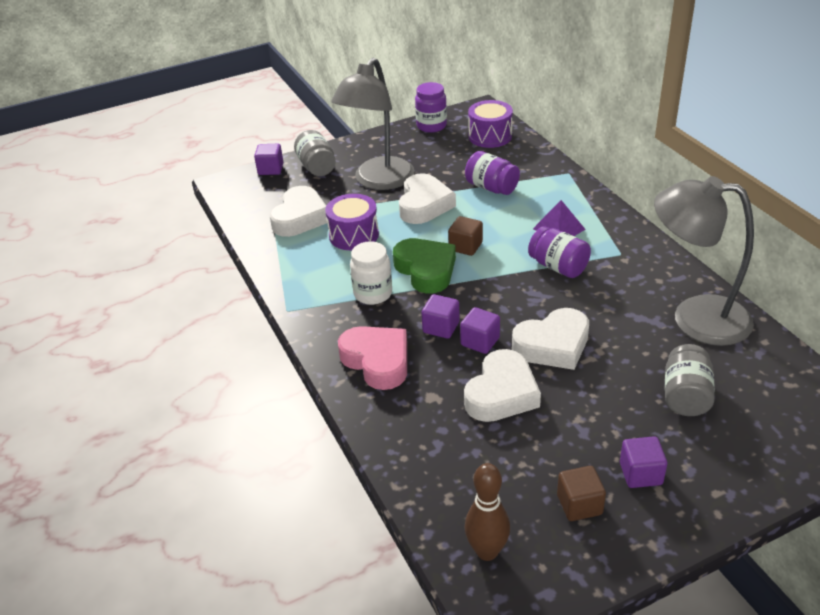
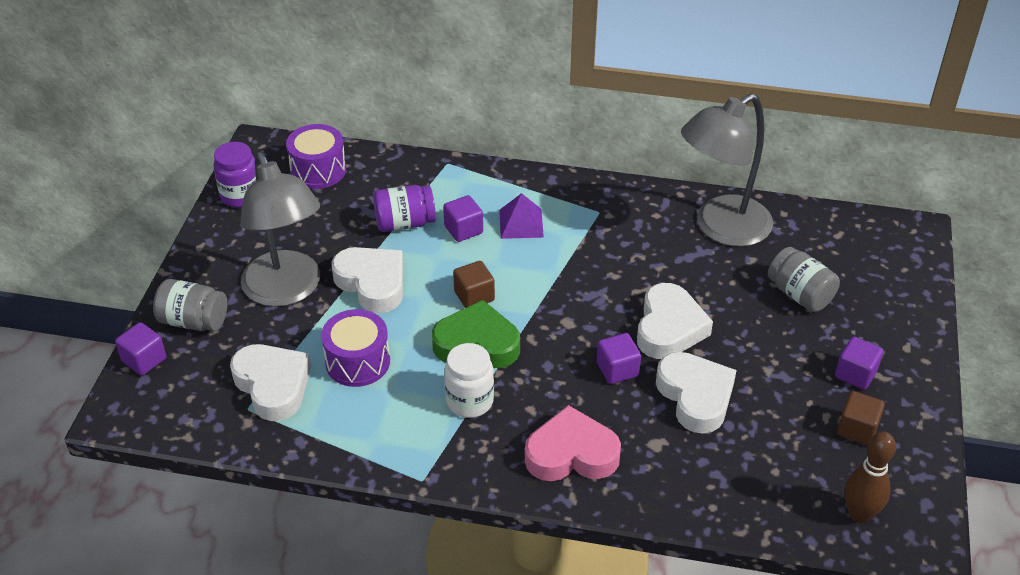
camera: 55 degrees left, 5 degrees up
purple cube [421,294,460,339] -> purple cube moved to [443,195,483,242]
purple jar [528,226,591,278] -> none

